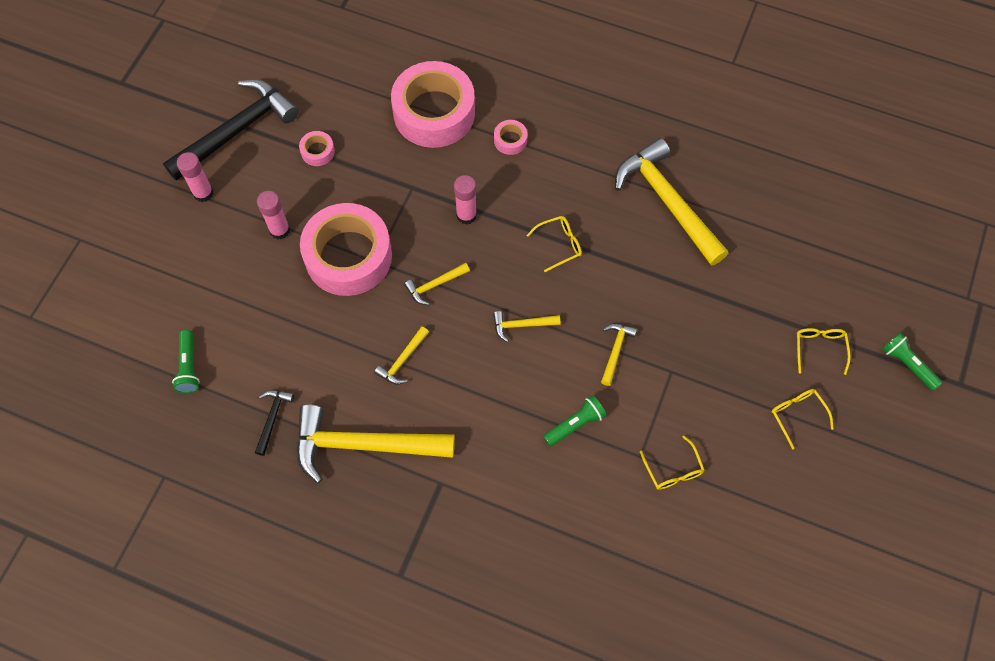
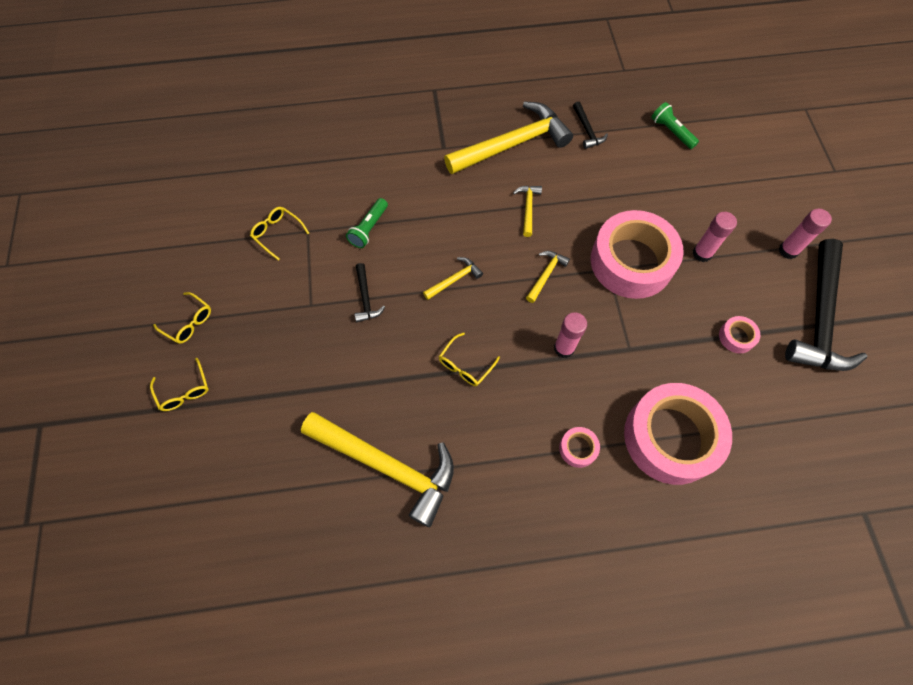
camera: 150 degrees right, 0 degrees up
yellow hammer [601,324,637,386] -> black hammer [355,263,385,322]
green flashlight [882,333,942,391] -> none

